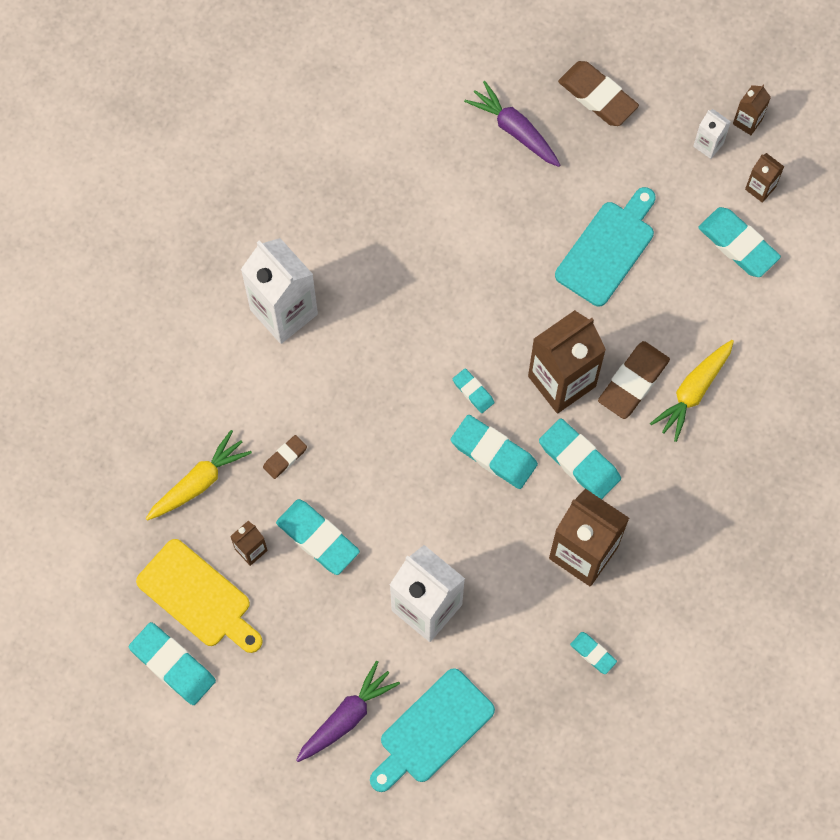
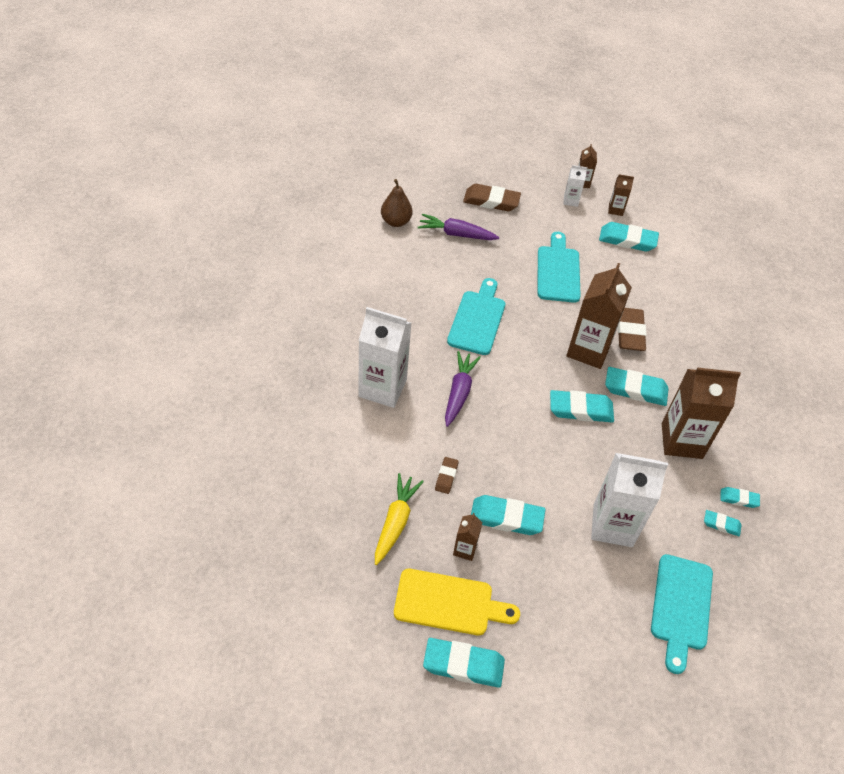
camera: 35 degrees left, 20 degrees down
purple carrot [296,661,400,762] -> purple carrot moved to [445,351,481,427]
turquoise eraser [453,368,495,413] -> turquoise eraser moved to [704,510,742,536]
yellow carrot [650,340,734,442] -> none
none -> brown pear [381,179,413,227]
none -> turquoise cutting board [447,278,505,355]

